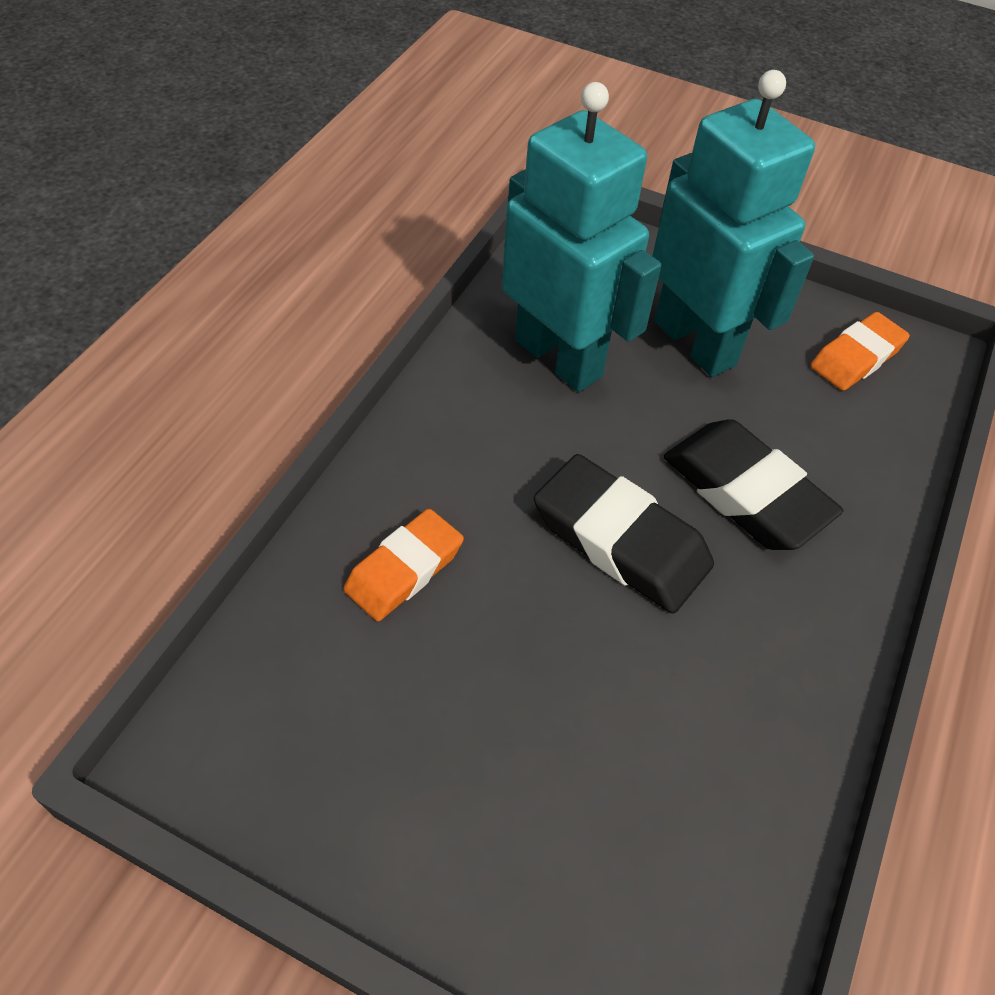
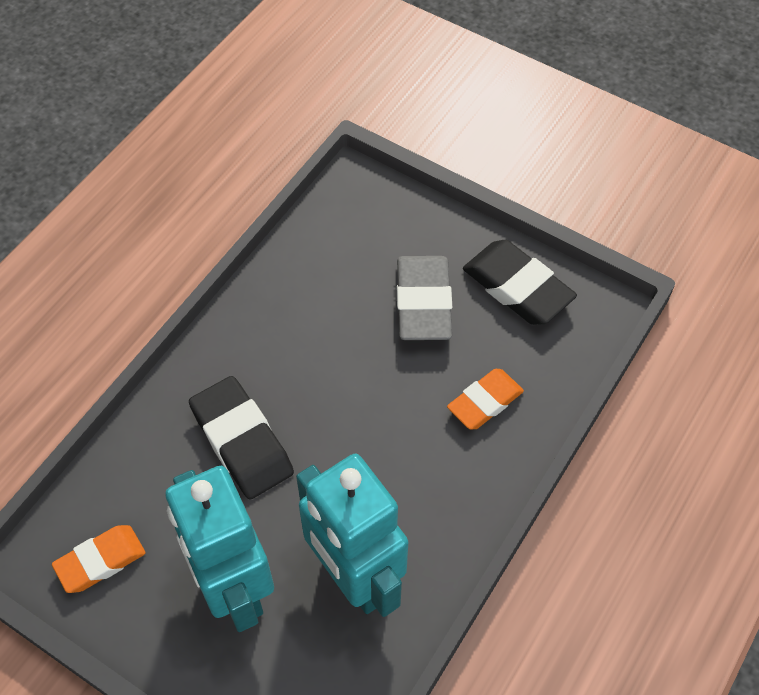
camera: 170 degrees left, 5 degrees up
black eraser [534,454,714,614] -> black eraser moved to [463,240,577,325]
none -> grey eraser [397,256,452,340]

